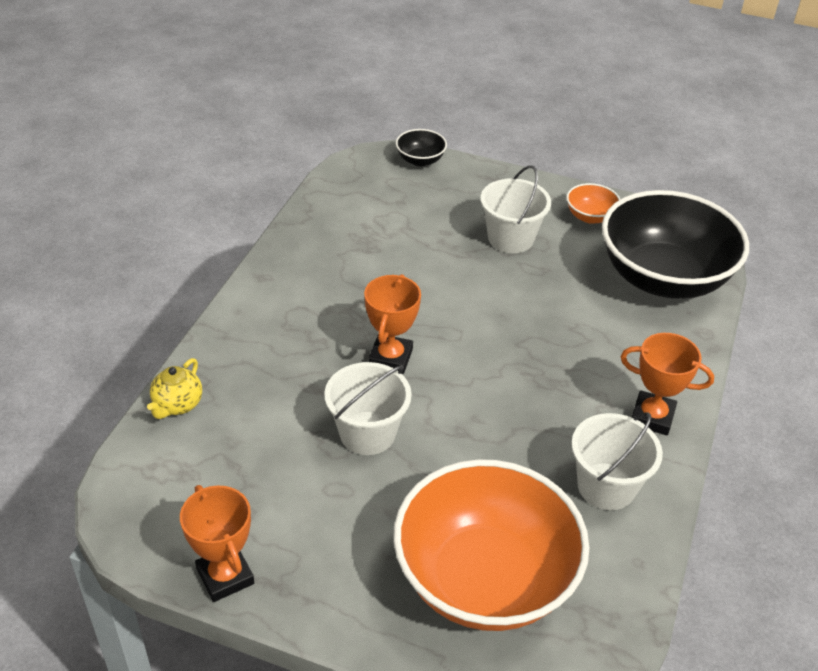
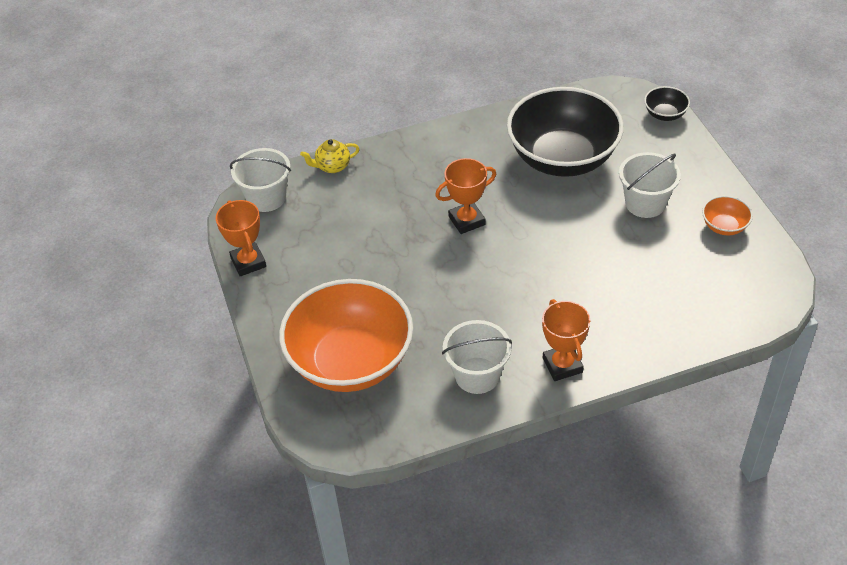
camera: 55 degrees right, 5 degrees up
orange trophy [180,485,254,602] -> orange trophy turned 45 degrees counterclockwise [216,200,266,276]
white bucket [324,362,412,455] -> white bucket moved to [230,148,291,212]
black bowl [602,190,749,299] -> black bowl moved to [507,87,624,177]

